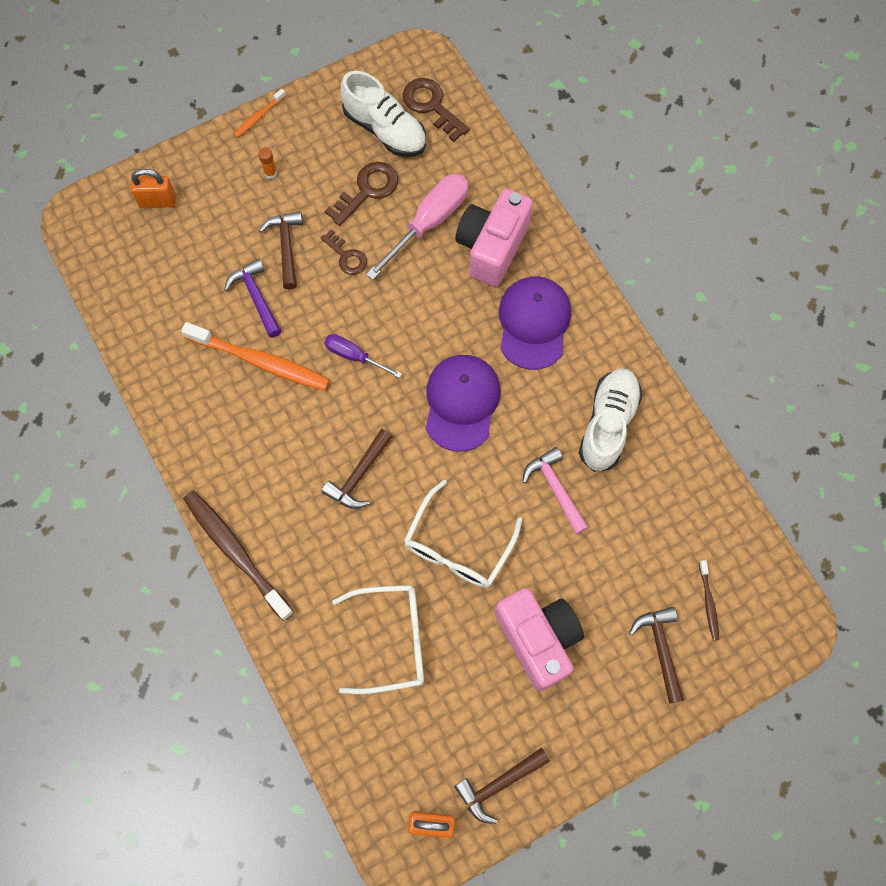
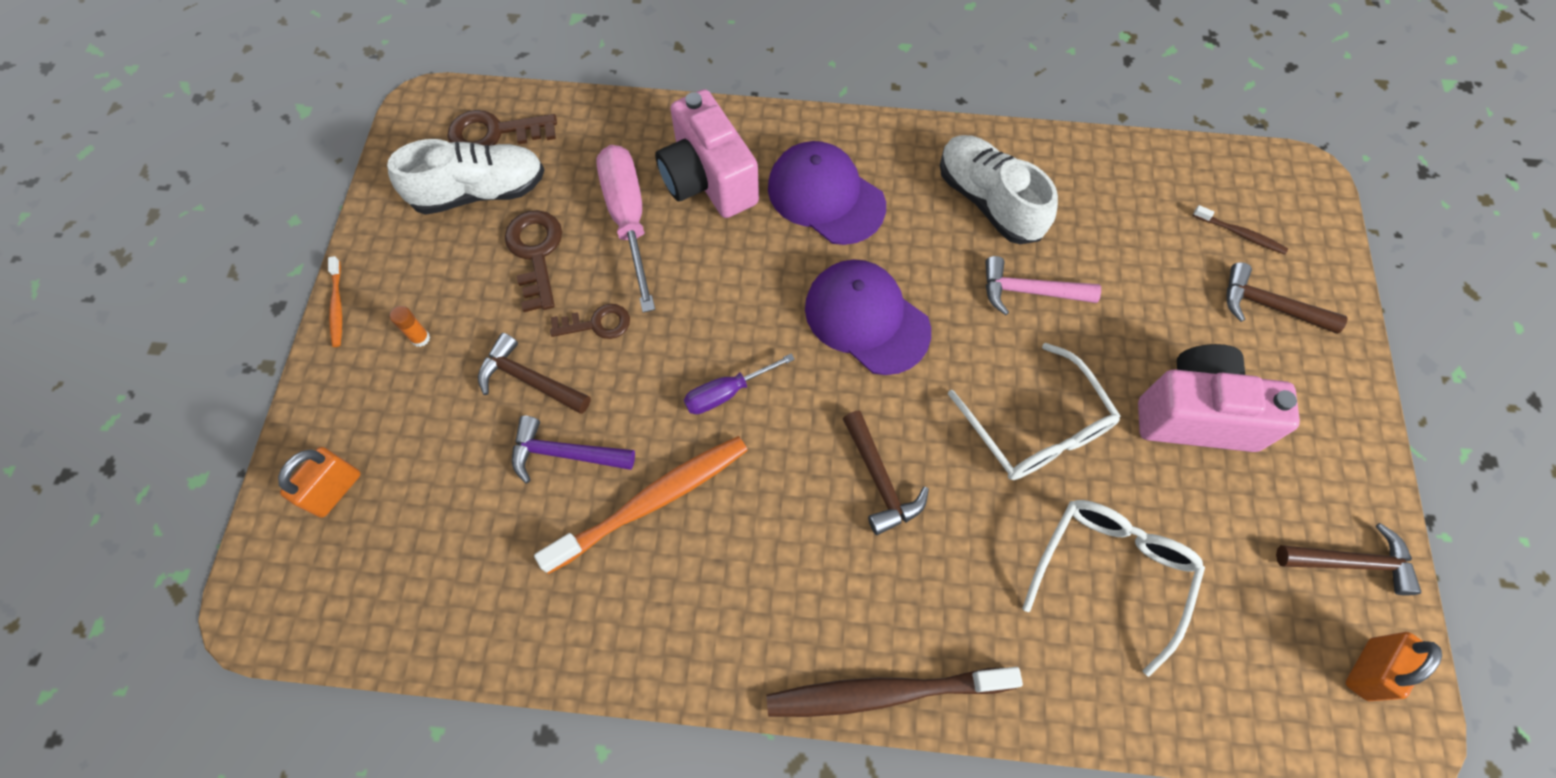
camera: 55 degrees left, 5 degrees down
brown hammer [454,747,550,824] -> brown hammer turned 90 degrees counterclockwise [1276,523,1421,595]

